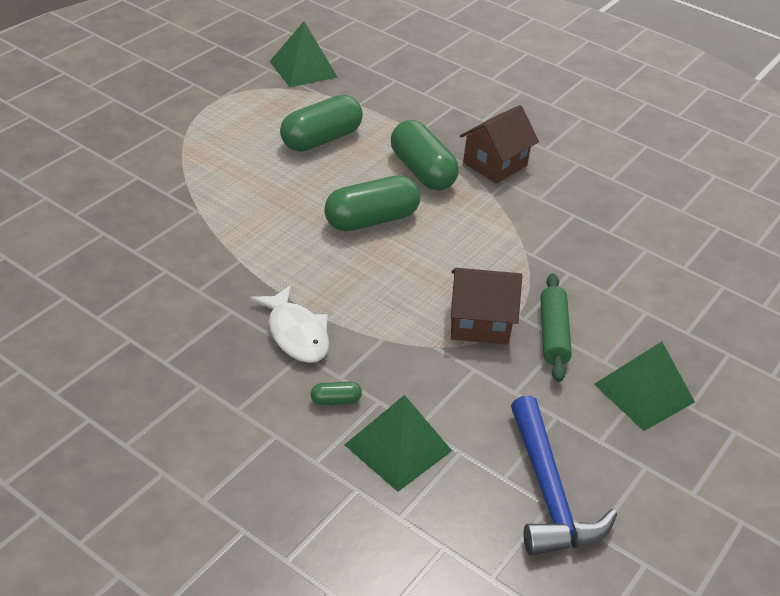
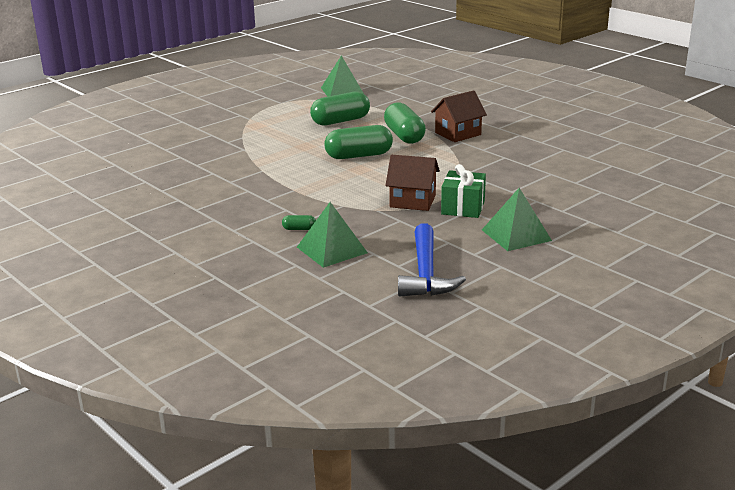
camera: 15 degrees right, 15 degrees down
white fish [250,285,330,363] -> none
green rolling pin [540,273,572,382] -> green gift [441,164,486,218]

